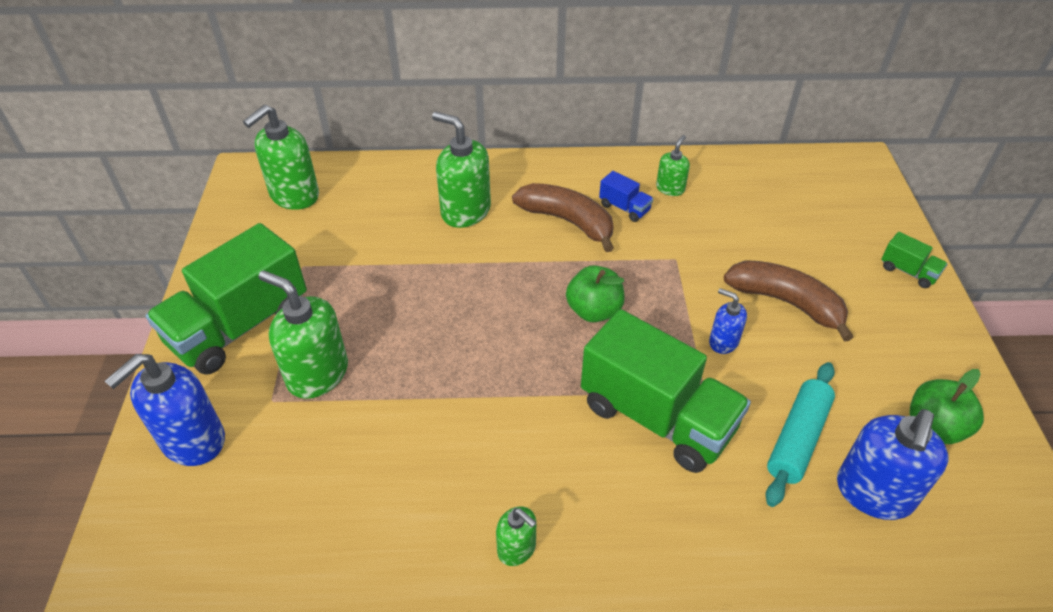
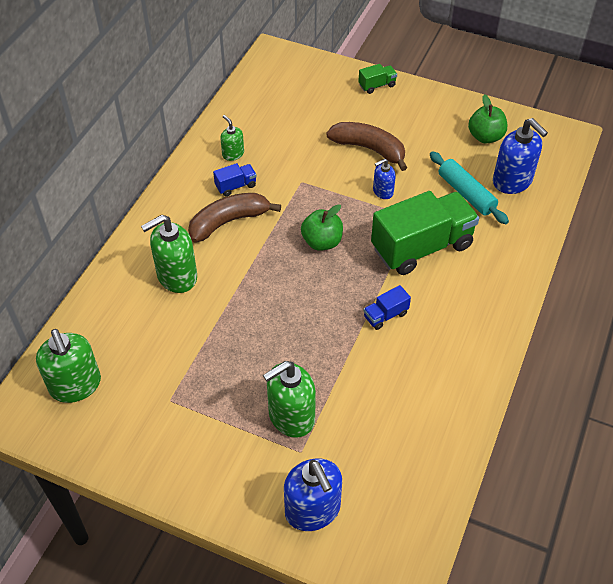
camera: 65 degrees left, 5 degrees up
green truck [146,223,307,375] -> none
green soap dispenser [496,506,537,566] -> none
brown banana [723,260,853,342] -> brown banana turned 60 degrees clockwise [326,122,408,171]
none -> blue truck [364,285,411,330]

